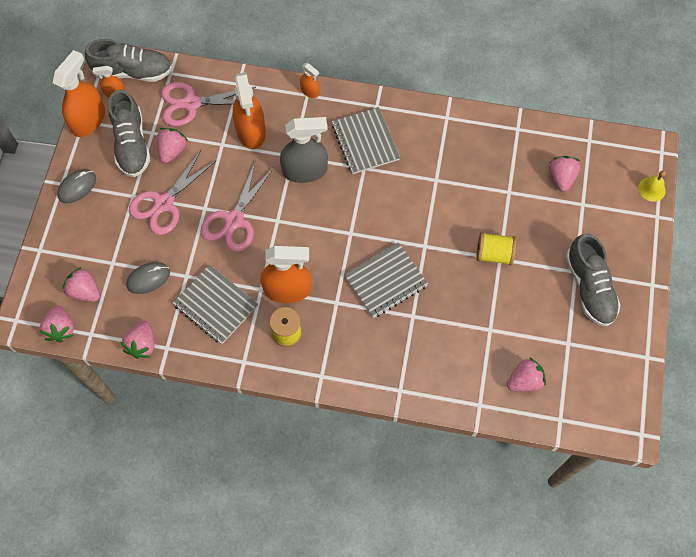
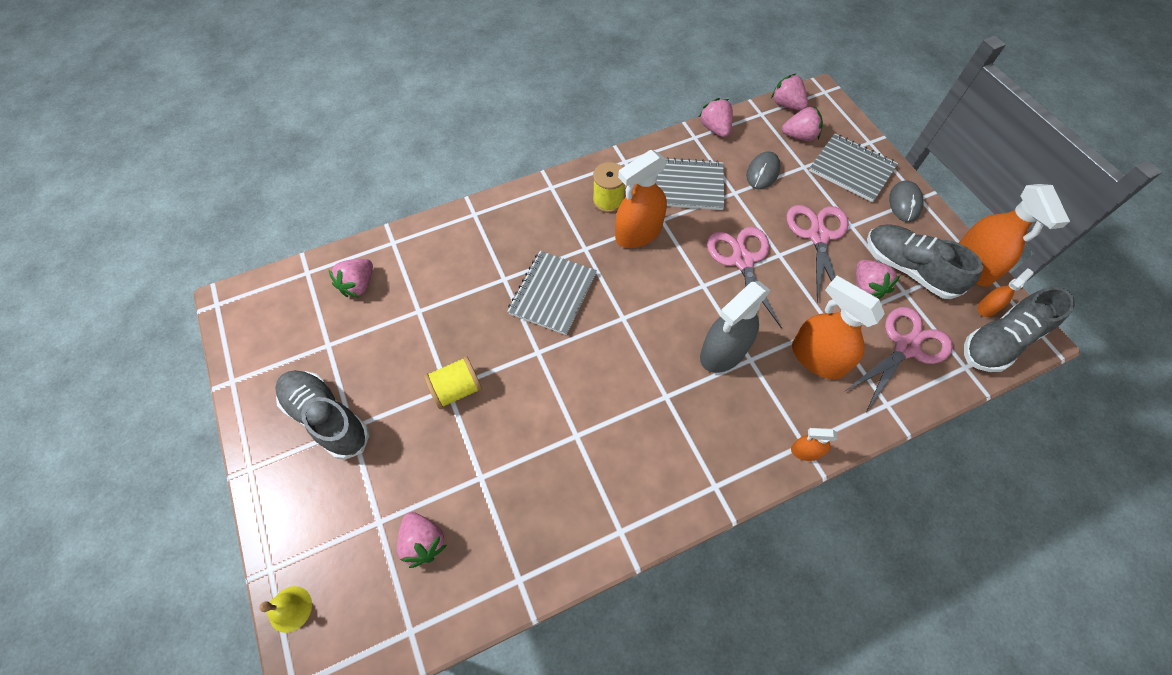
camera: 145 degrees right, 5 degrees down
grey notebook [332,107,400,174] -> grey notebook moved to [809,134,898,202]

